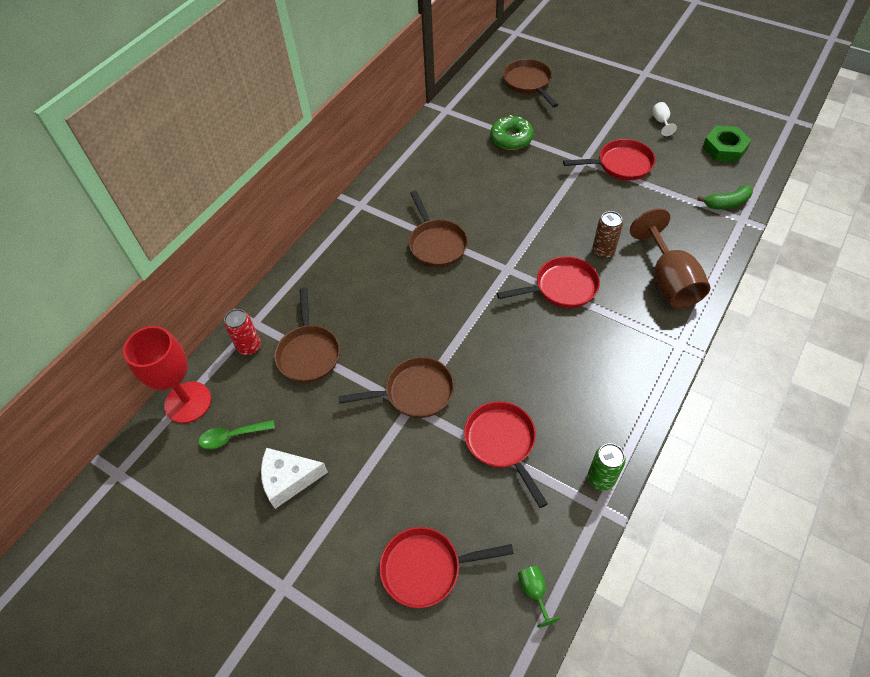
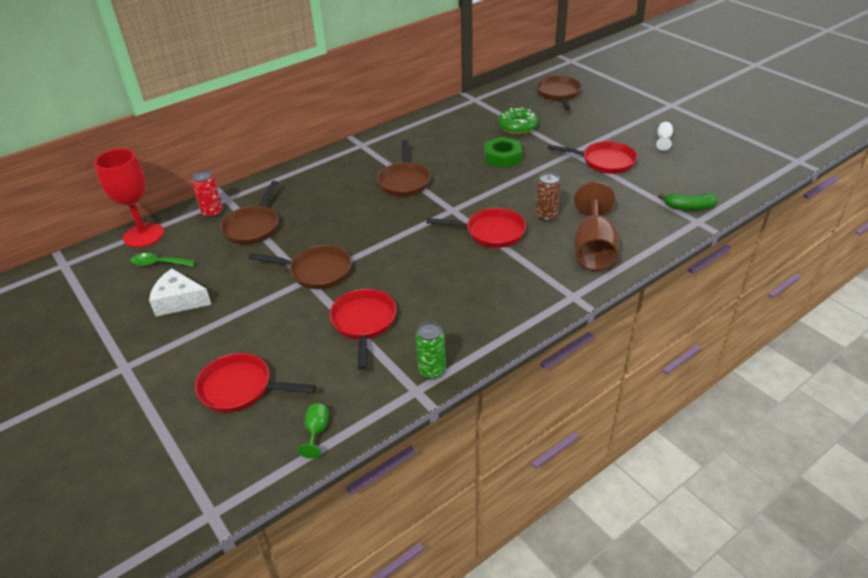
camera: 20 degrees right, 15 degrees down
green nut [703,126,751,162] -> green nut moved to [484,137,522,169]

